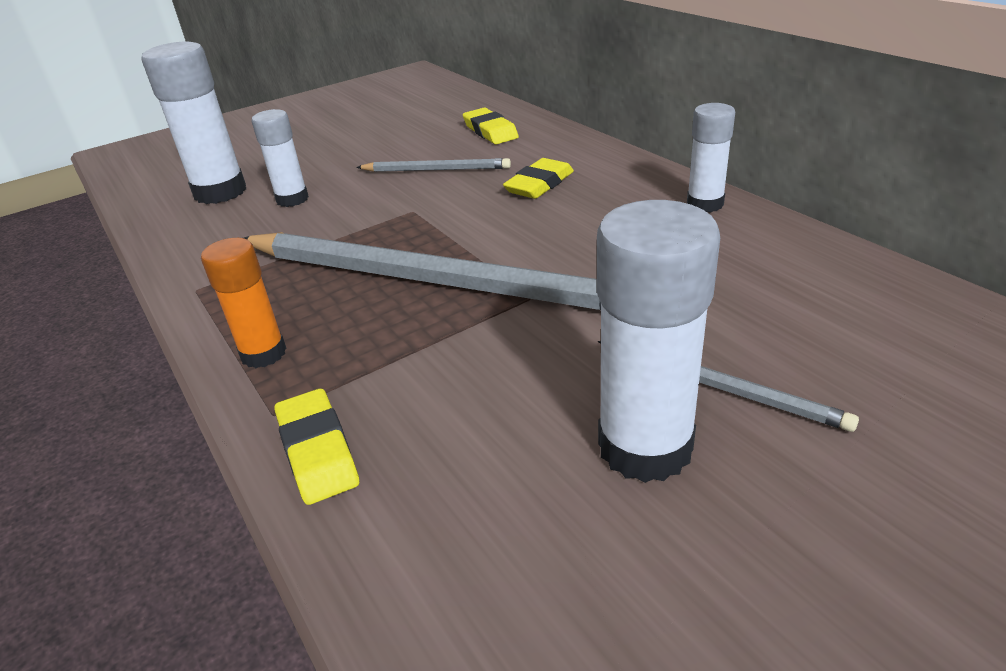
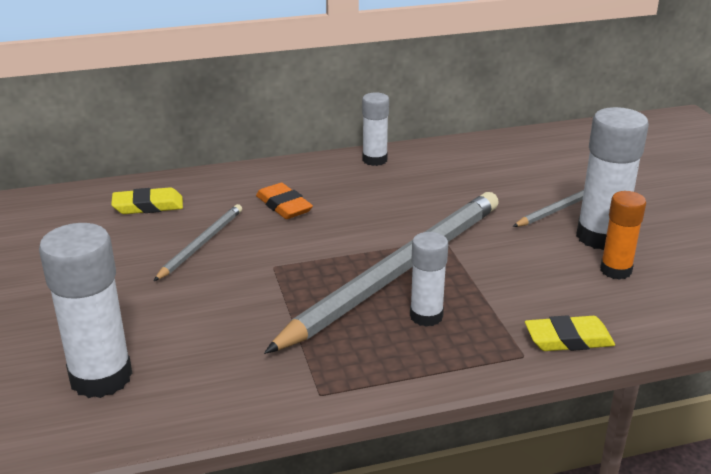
camera: 75 degrees left, 5 degrees down
orange glue stick [201,238,287,368] -> orange glue stick moved to [600,191,646,280]
white glue stick [252,109,309,207] -> white glue stick moved to [410,232,448,327]
yellow eraser [503,158,574,199] -> orange eraser [256,183,313,219]

